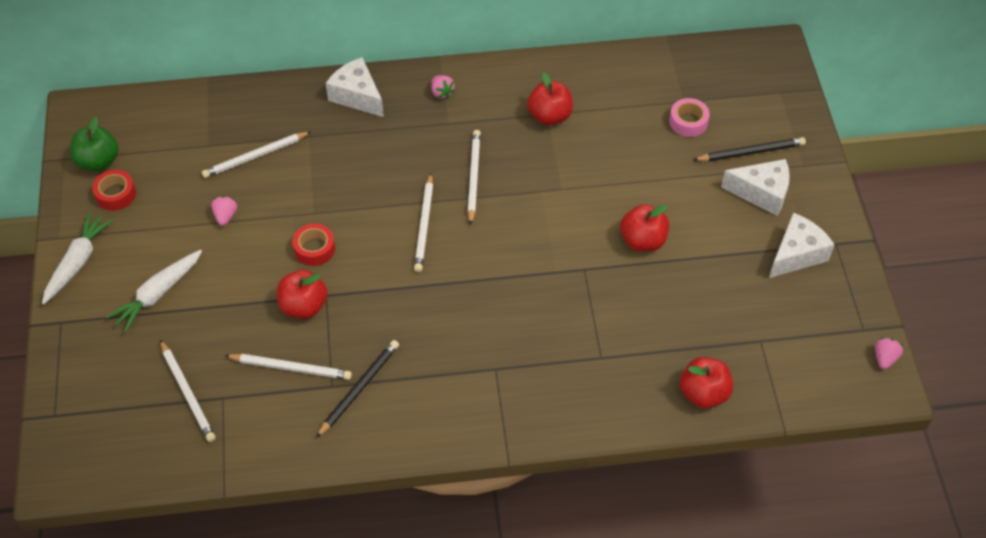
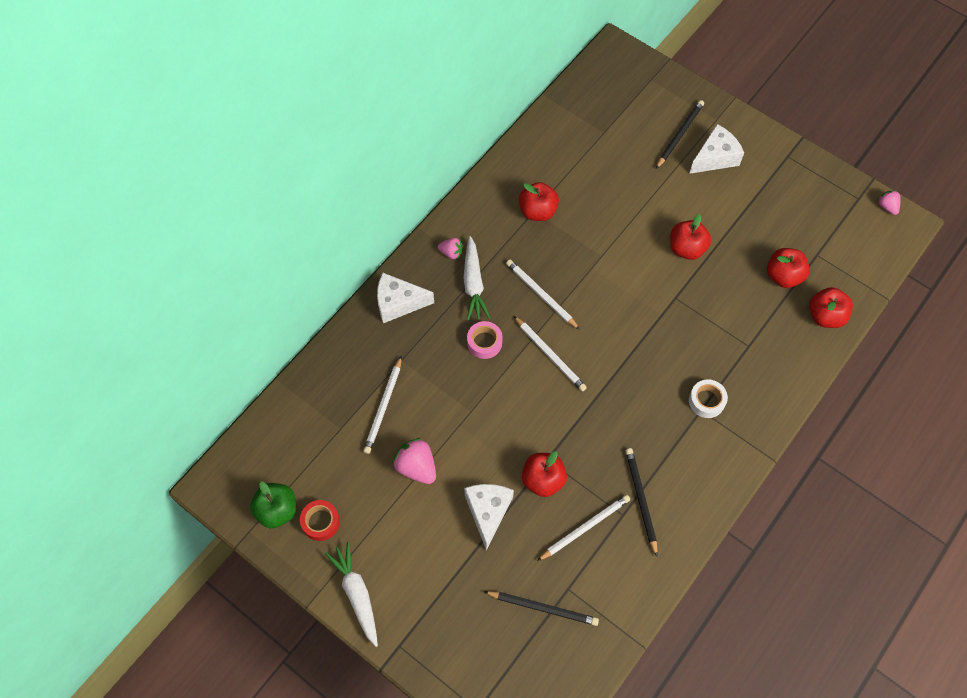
camera: 45 degrees left, 10 degrees up
white carrot [106,250,202,332] -> white carrot moved to [463,236,490,321]
white pencil [160,340,216,442] -> black pencil [483,591,599,626]
pink strawberry [211,196,237,226] -> pink strawberry [392,438,436,484], size x1.73
red tape [292,224,335,266] -> none
pink tape [669,98,710,137] -> pink tape moved to [467,321,503,359]
white cheese [769,213,835,278] -> white cheese moved to [464,484,514,550]
none -> white tape [689,379,728,418]
none -> red apple [767,248,810,288]

